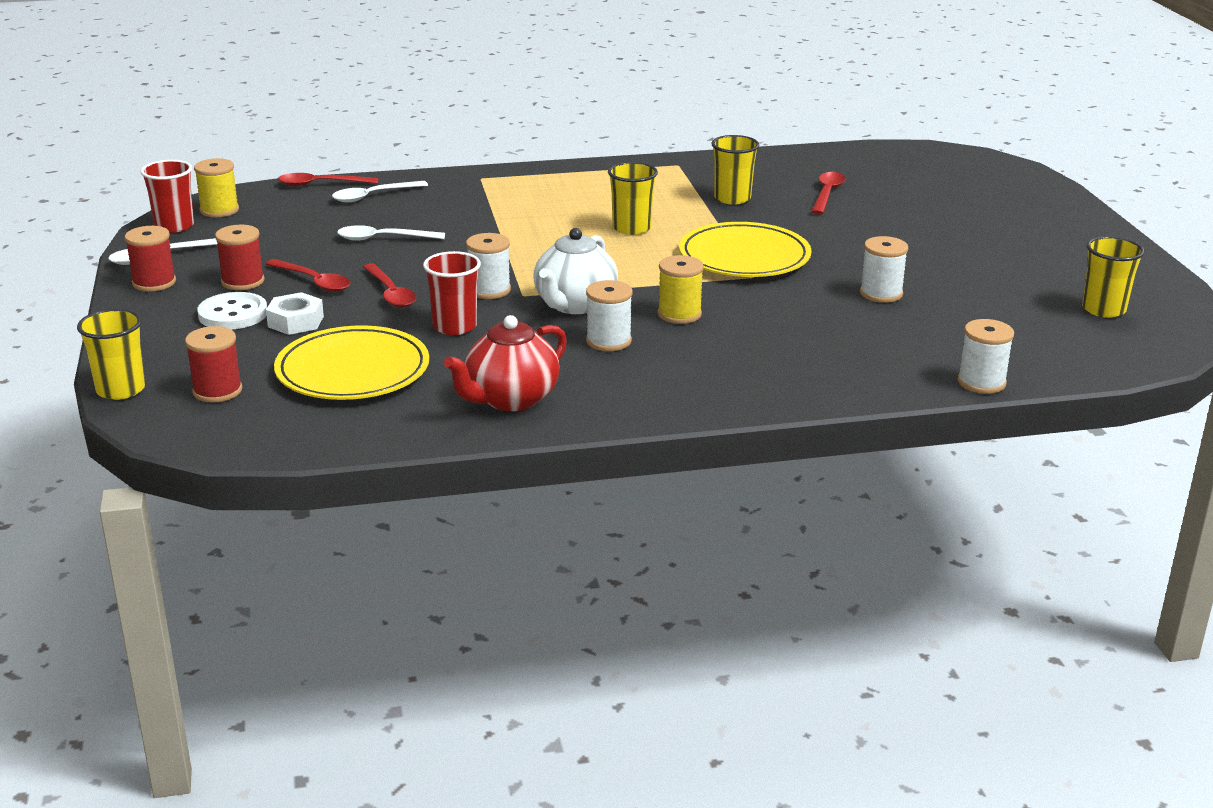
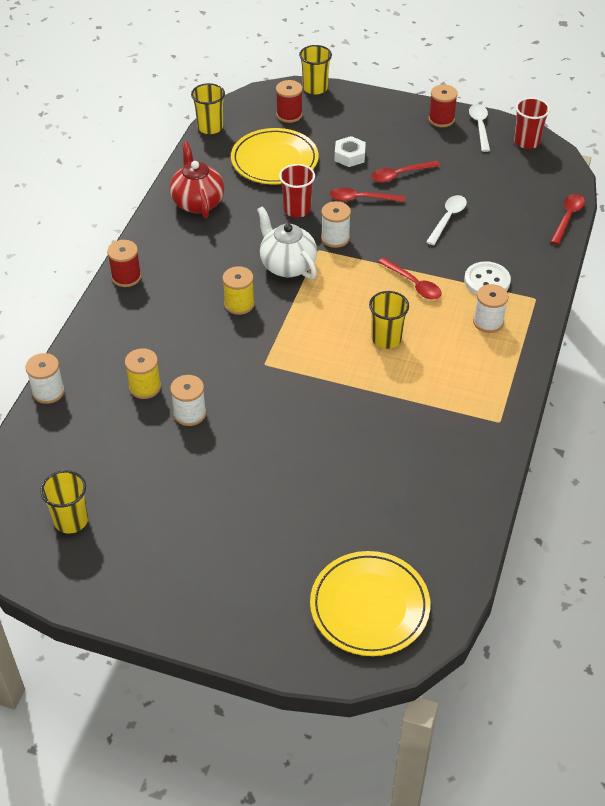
camera: 120 degrees right, 20 degrees up
yellow spool [194,158,239,218] -> yellow spool moved to [125,348,161,399]
white button [197,292,267,330] -> white button moved to [464,261,511,295]
red spool [215,225,265,290] -> red spool moved to [107,240,141,287]
white spoon [332,181,428,202] -> none
white spool [586,280,633,351] -> white spool moved to [473,284,509,333]
yellow plate [679,222,812,277] -> yellow plate moved to [310,551,430,656]
yellow cup [711,135,759,205] -> yellow cup moved to [191,83,225,134]
red spoon [811,172,845,214] -> red spoon moved to [378,258,442,299]

